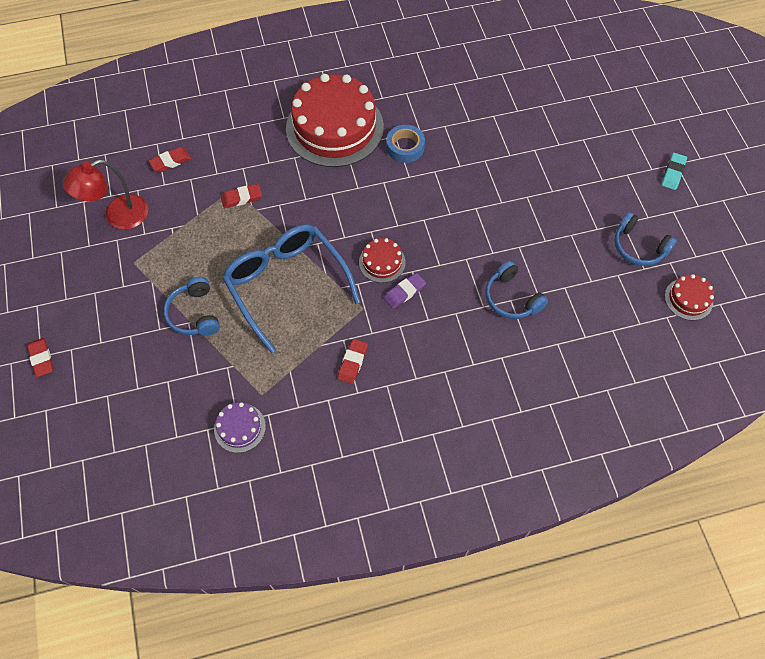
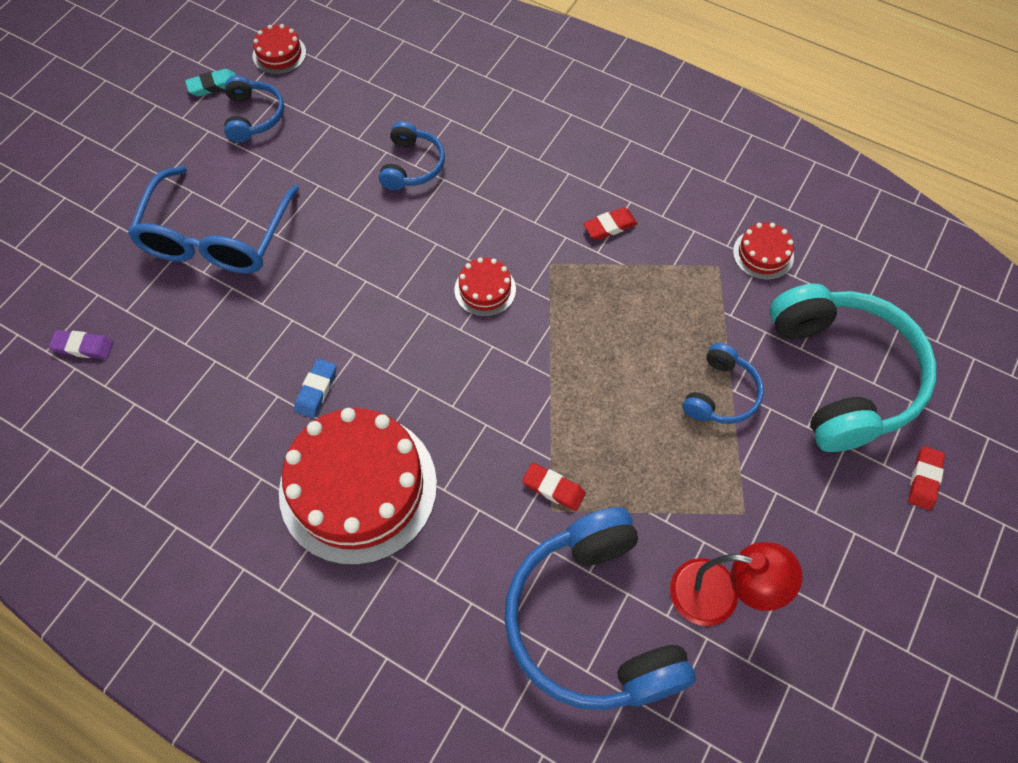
camera: 135 degrees left, 0 degrees up
red eraser [149,147,191,172] -> blue headphones [504,507,696,710]
purple cake [214,402,266,453] -> red cake [733,223,794,280]
blue glasses [222,224,360,353] -> blue glasses moved to [128,166,299,274]
purple eraser [384,273,426,309] -> purple eraser moved to [49,330,114,359]
blue tape [386,125,425,163] -> blue eraser [294,359,336,418]
turquoise eraser [662,153,687,190] -> turquoise eraser moved to [185,69,236,97]
none -> turquoise headphones [769,284,937,452]

